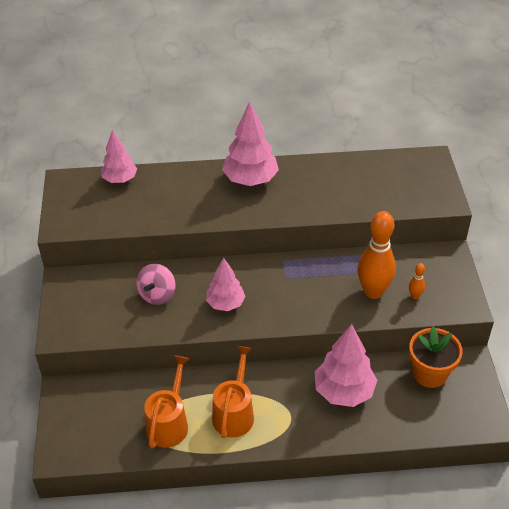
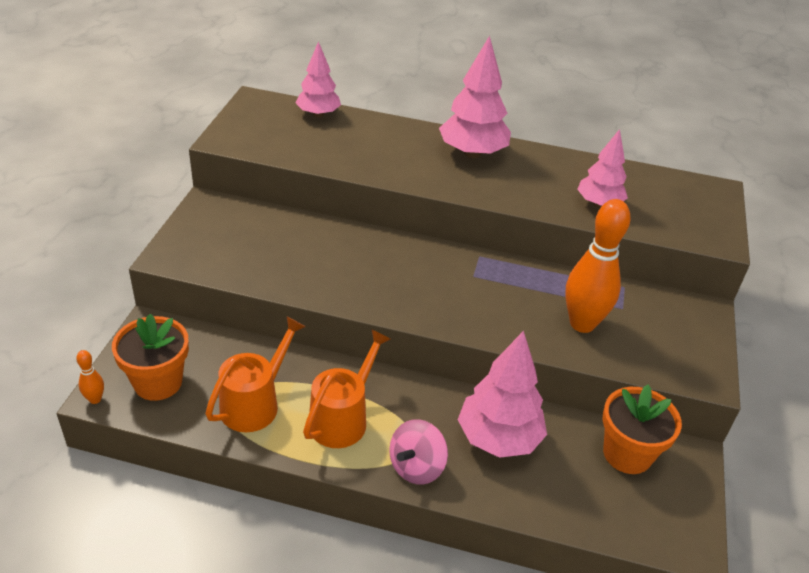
camera: 15 degrees right, 5 degrees down
pink spinning top [136,264,176,305] -> pink spinning top moved to [389,419,448,485]
pink tree [206,258,246,311] -> pink tree moved to [577,129,628,208]
orange bowling pin [409,263,425,299] -> orange bowling pin moved to [76,350,104,404]
none -> orange flower pot [112,314,189,401]

